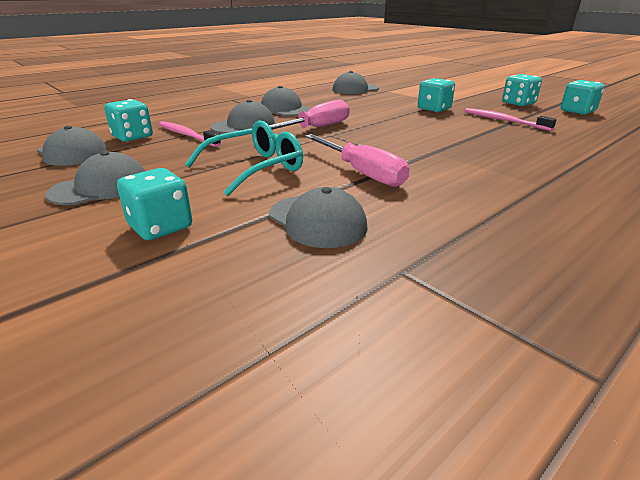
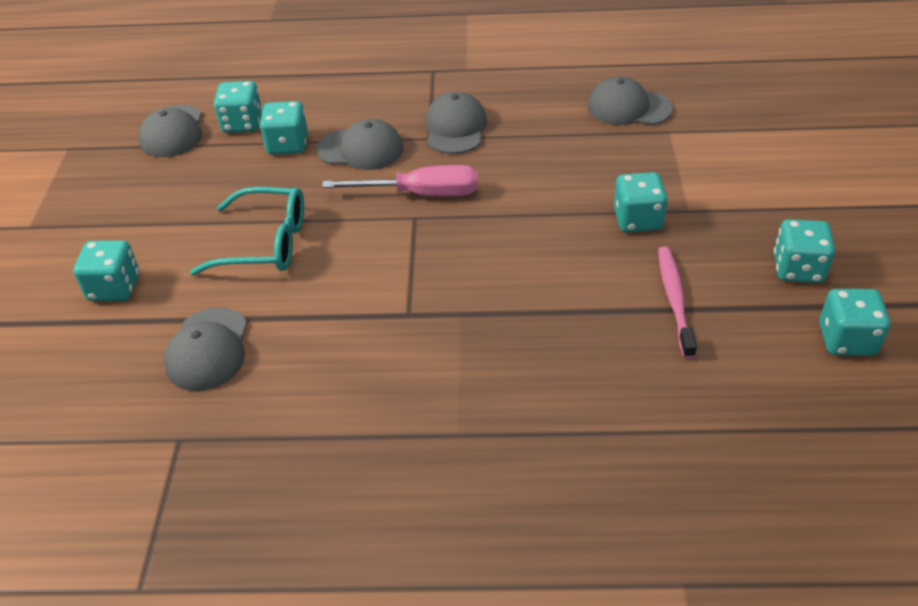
camera: 45 degrees right, 15 degrees up
grey cap [45,151,145,205] -> none
pink toothbrush [159,121,221,147] -> turquoise dice [260,101,308,155]
pink screwdriver [305,134,410,187] -> none

